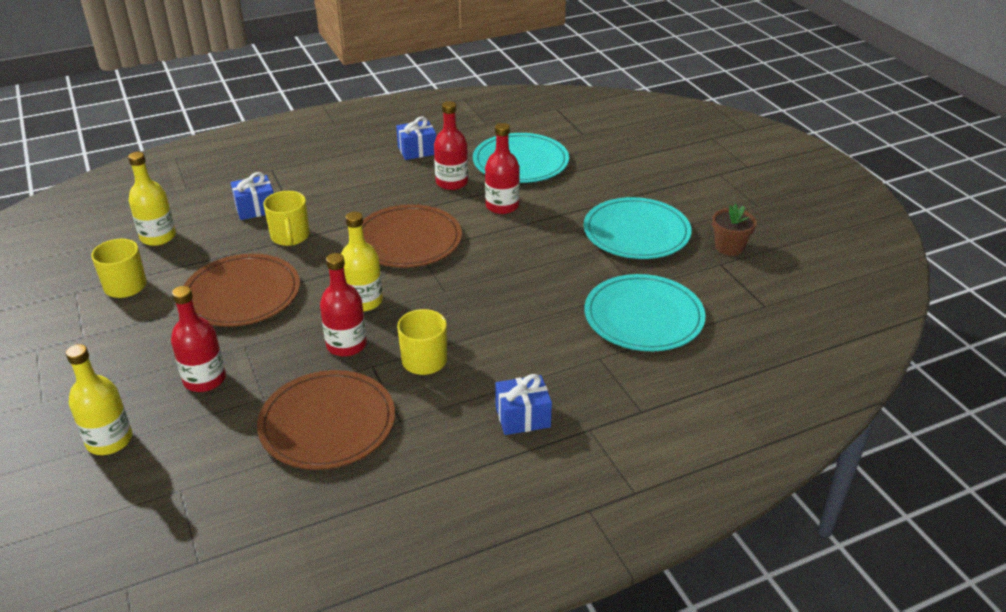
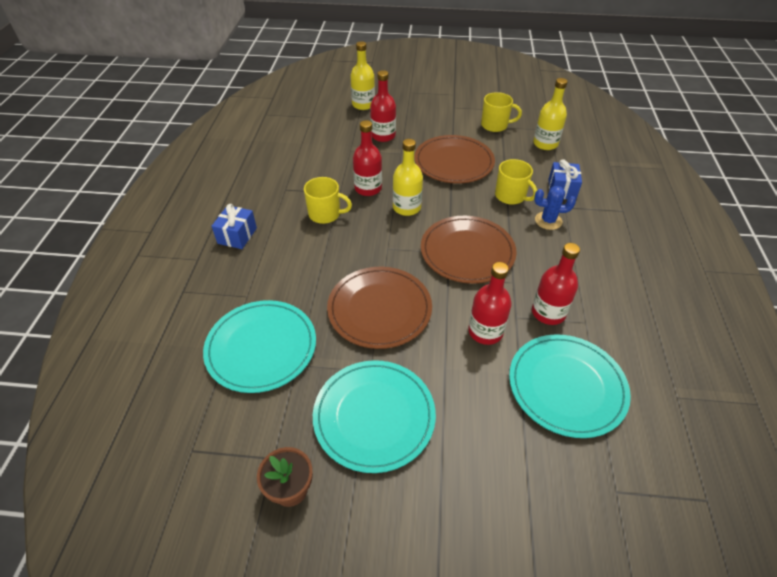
camera: 120 degrees right, 10 degrees up
brown plate [257,370,395,470] -> brown plate moved to [327,267,432,349]
yellow mug [263,191,310,246] -> yellow mug turned 150 degrees counterclockwise [495,159,537,204]
blue gift [396,116,436,160] -> none
none -> blue cactus [534,186,576,230]

